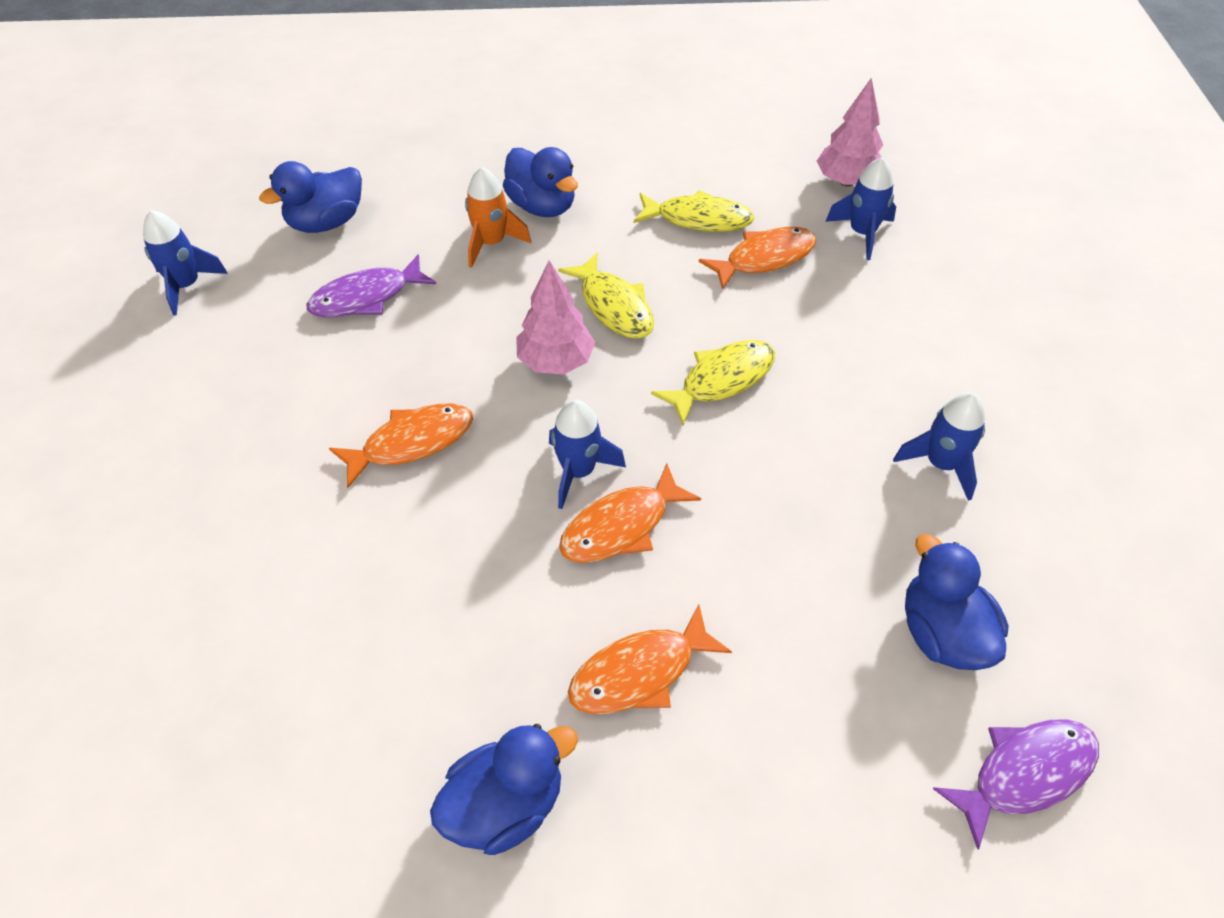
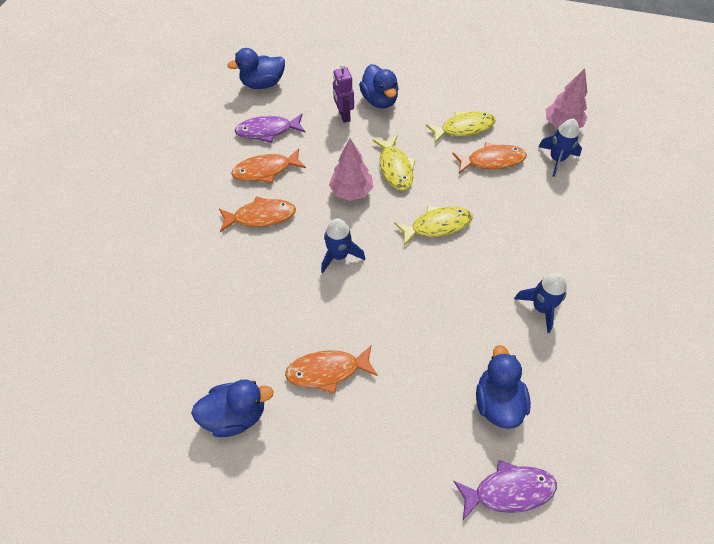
camera: 20 degrees right, 5 degrees up
blue rocket [143,210,228,315] -> none
orange rocket [465,167,531,268] -> purple robot [333,64,354,123]
orange fish [559,463,701,563] -> orange fish moved to [231,148,306,183]
yellow fish [633,190,755,232] -> yellow fish turned 45 degrees counterclockwise [426,111,496,143]

